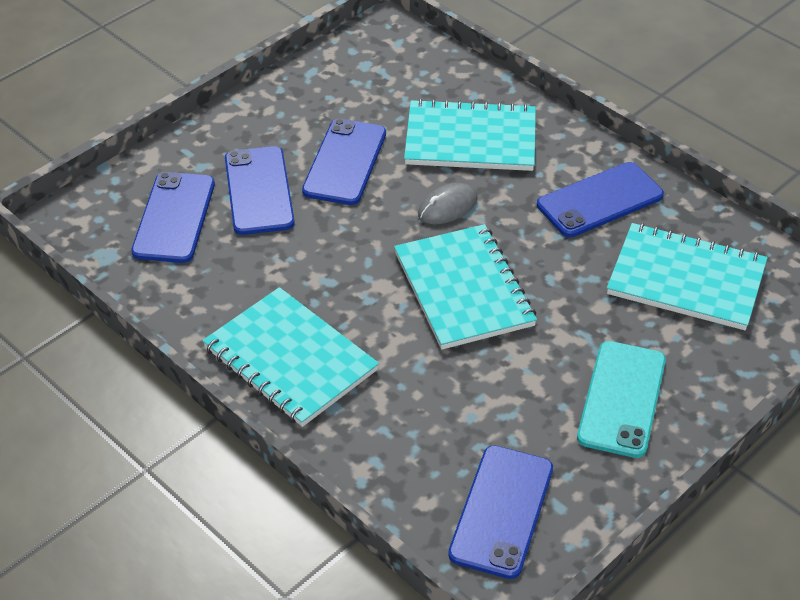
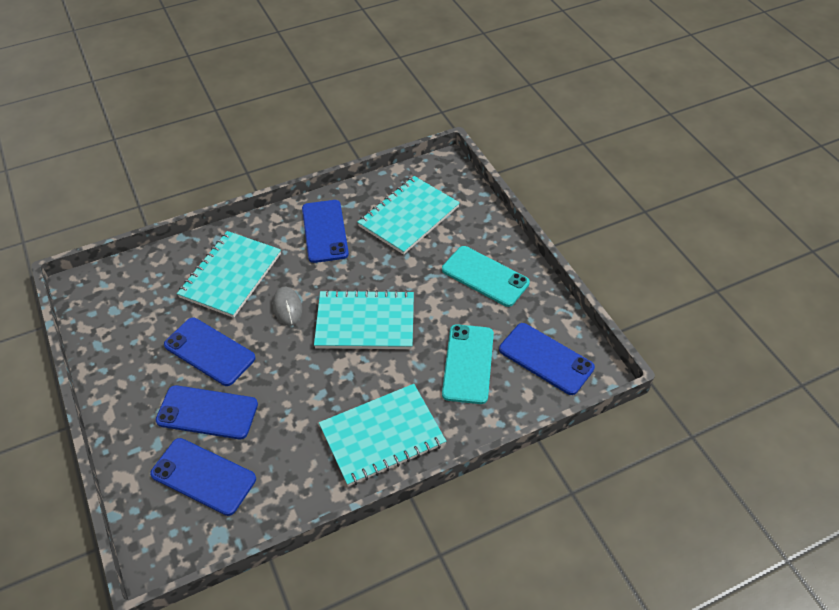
camera: 70 degrees left, 5 degrees up
none -> turquoise phone [442,324,494,404]

